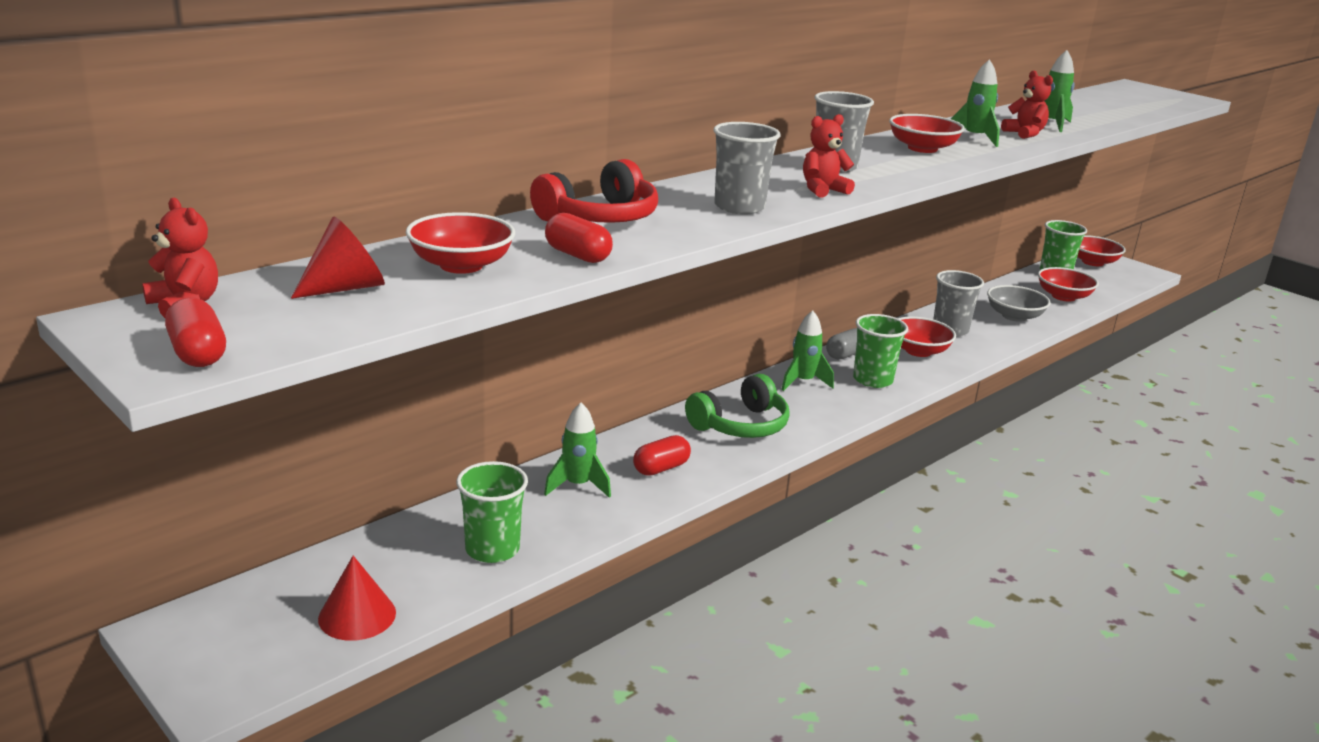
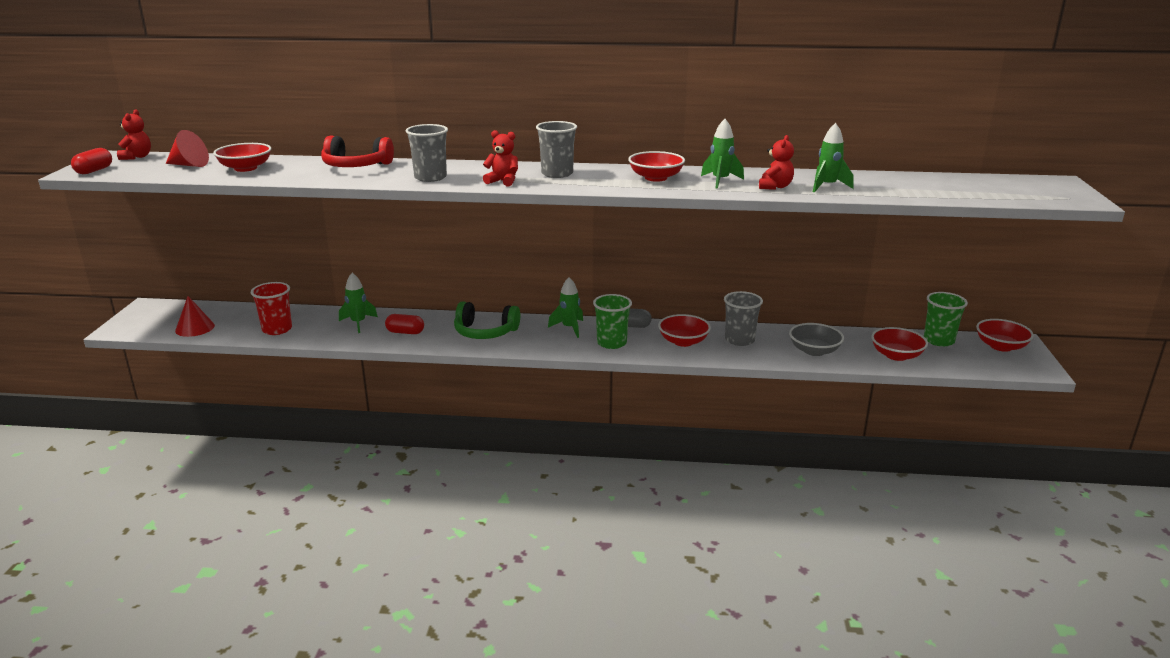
camera: 50 degrees right, 0 degrees up
green cup [456,461,528,563] -> red cup [251,282,292,335]
red capsule [545,213,613,263] -> none

